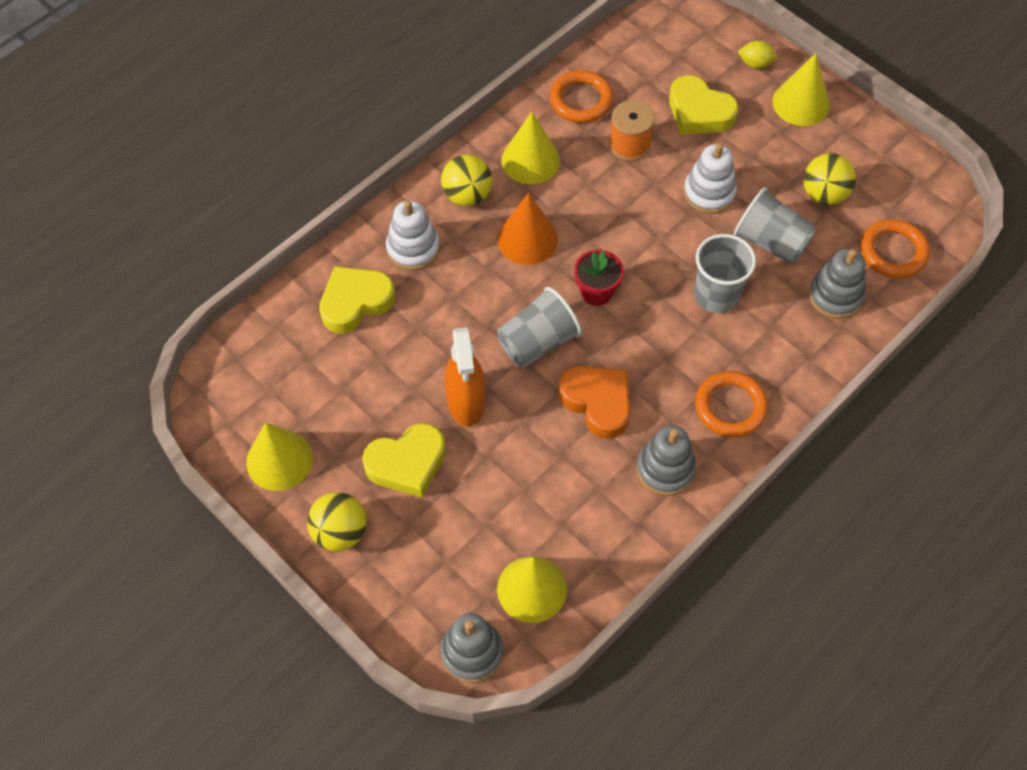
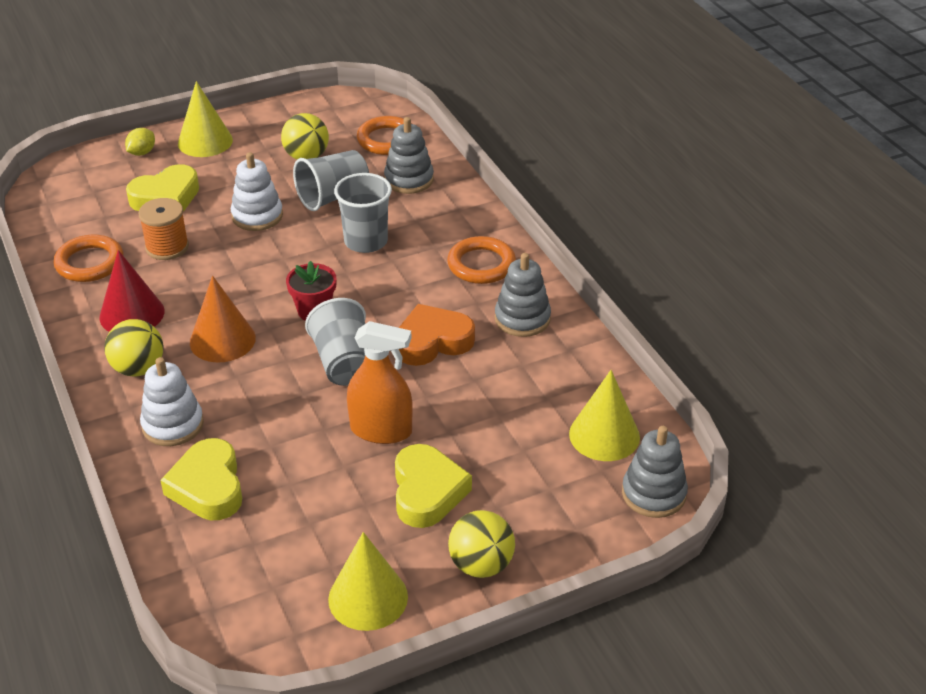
camera: 70 degrees left, 20 degrees down
yellow cone [501,112,560,184] -> red cone [99,250,164,332]

